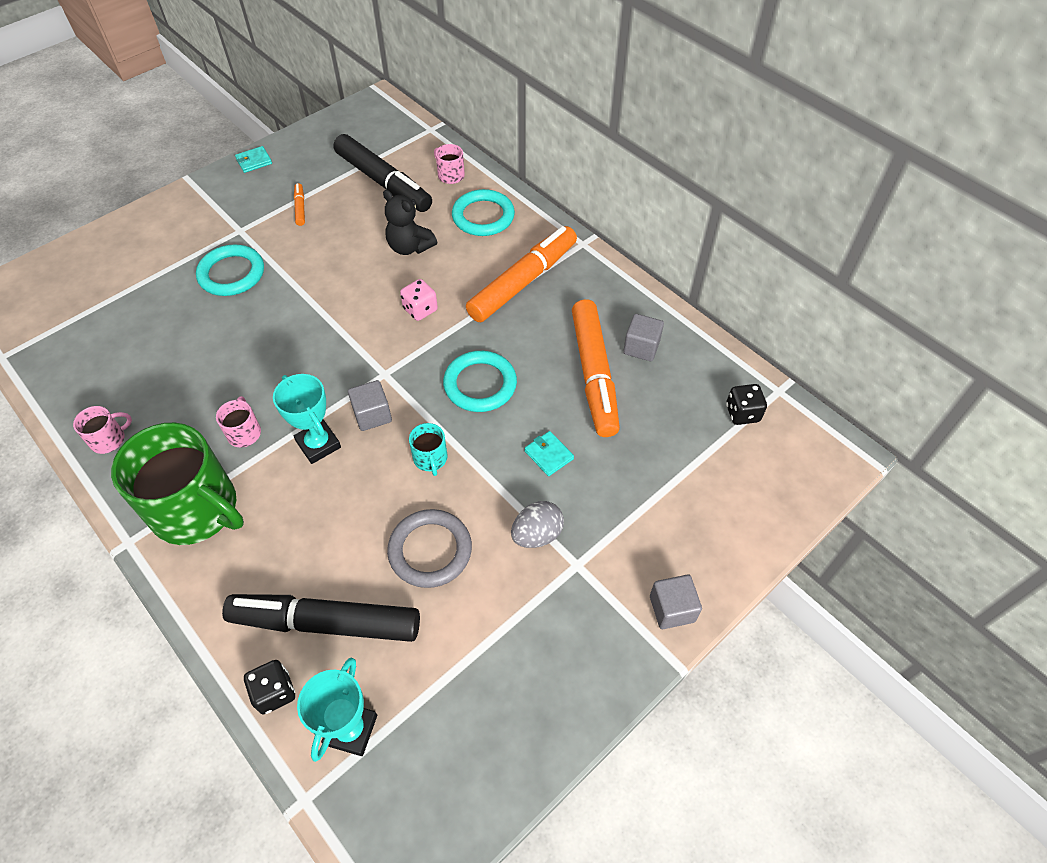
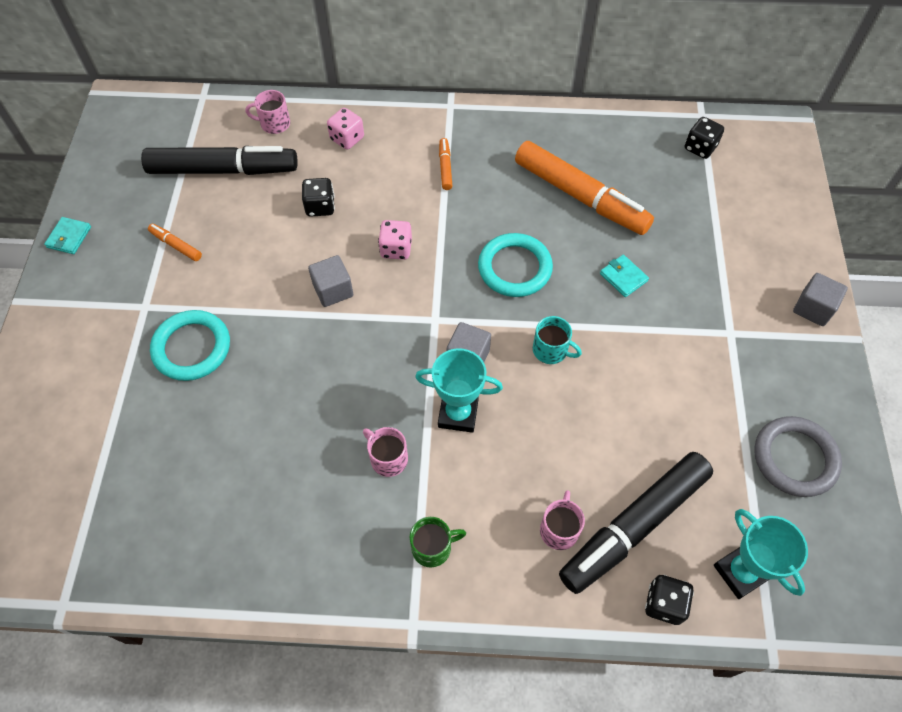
camera: 45 degrees left, 5 degrees up
pink mug [73,406,132,454] -> pink mug moved to [540,490,585,550]
green mug [111,423,244,545] -> green mug [410,517,466,567], size x0.42
black teddy bear [383,190,437,255] -> black dice [302,178,335,217]
grey ring [387,509,472,588] -> grey ring moved to [754,416,842,497]
turquoise ring [452,189,515,236] -> pink dice [327,108,364,150]
orange marker [466,226,577,322] -> orange marker [439,138,452,190], size x0.41
grey egg [511,501,564,548] -> none
turquoise wallet [525,431,574,476] -> turquoise wallet turned 45 degrees clockwise [600,255,649,297]
grey cube [623,314,664,361] -> grey cube moved to [308,255,353,307]

